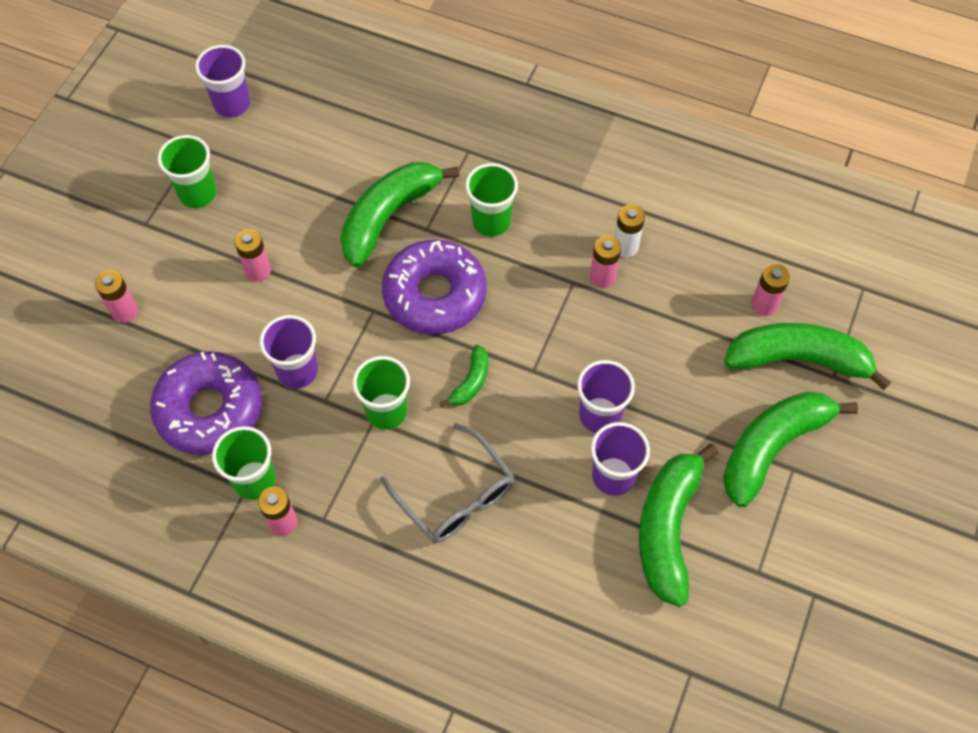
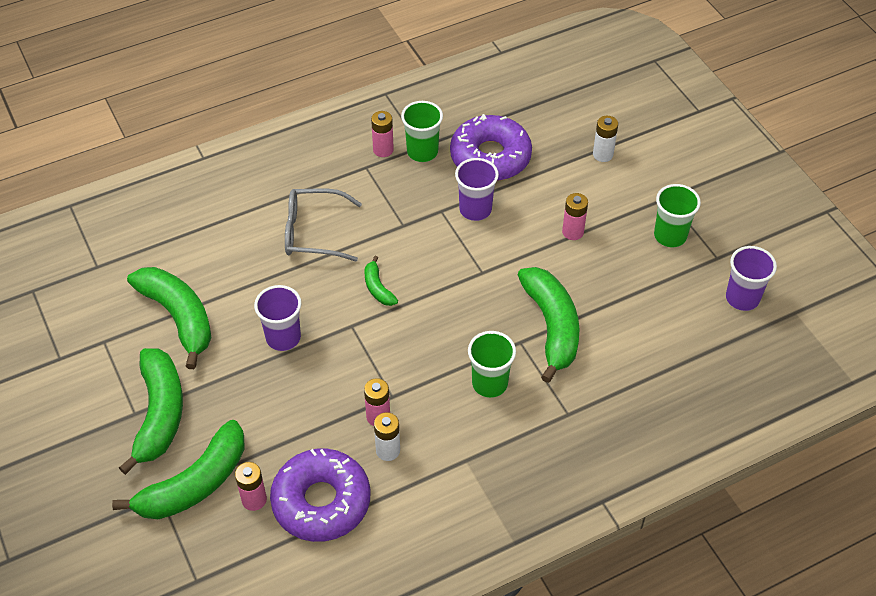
camera: 130 degrees right, 10 degrees down
pink battery [95,270,138,323] -> white battery [593,116,618,162]
green cup [353,356,410,430] -> none
purple donut [382,239,487,335] -> purple donut moved to [270,449,370,542]
purple cup [591,422,650,496] -> none

